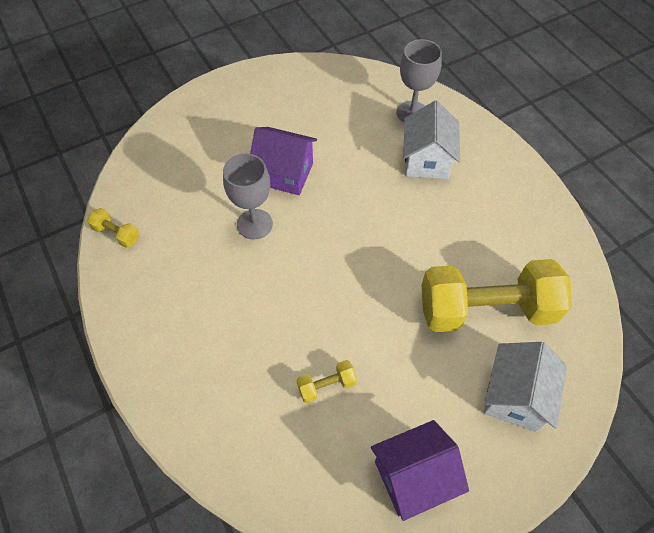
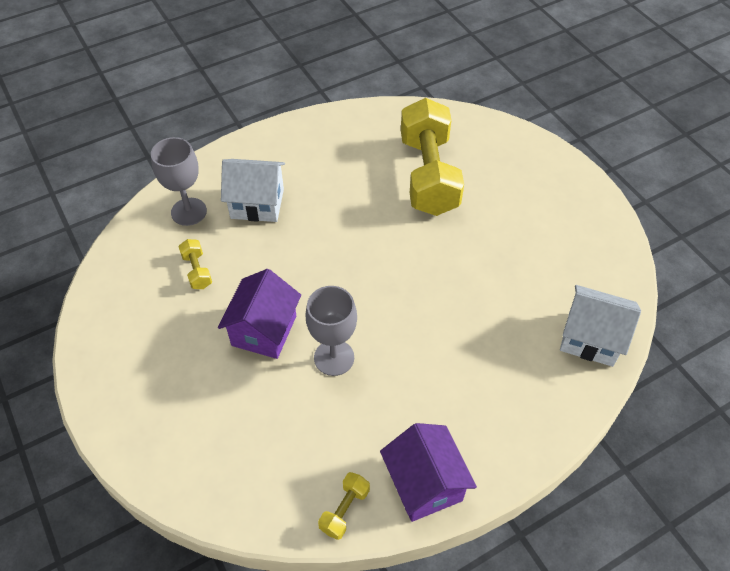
camera: 90 degrees left, 5 degrees down
yellow dumbbell [297,360,357,403] -> yellow dumbbell moved to [178,239,212,289]
purple house [371,420,469,521] -> purple house moved to [380,423,477,522]
white house [484,342,567,432] -> white house moved to [560,285,641,367]

